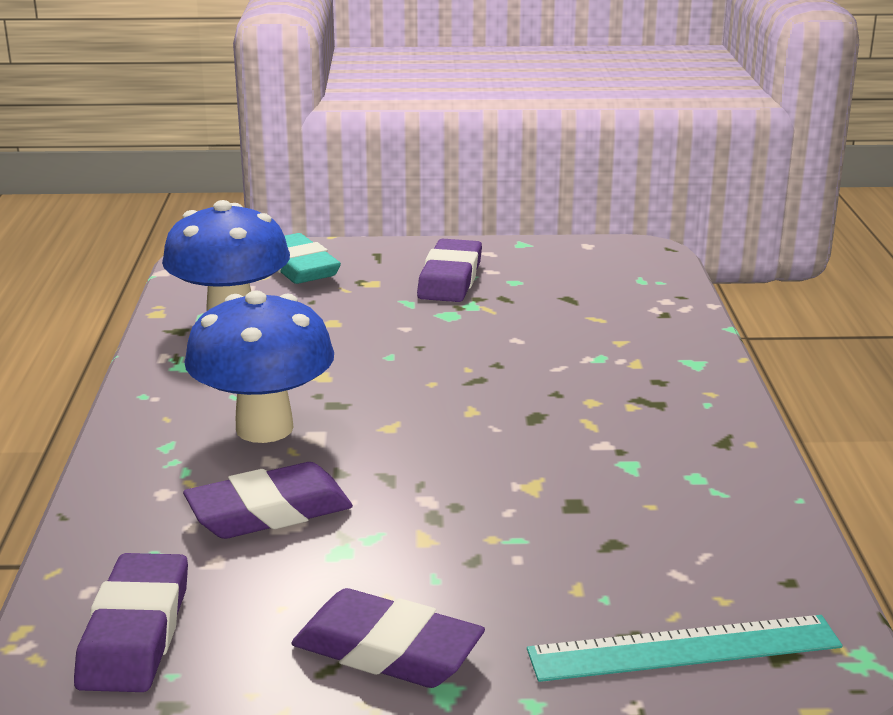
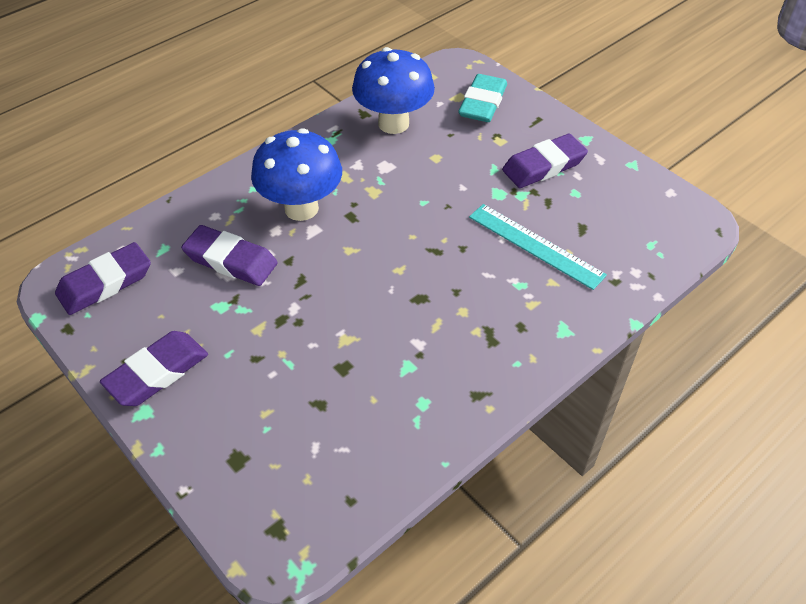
camera: 50 degrees right, 25 degrees up
purple eraser [291,588,485,688] -> purple eraser turned 60 degrees clockwise [100,331,208,406]
turquoise ruler [527,615,842,682] -> turquoise ruler moved to [469,204,607,290]

